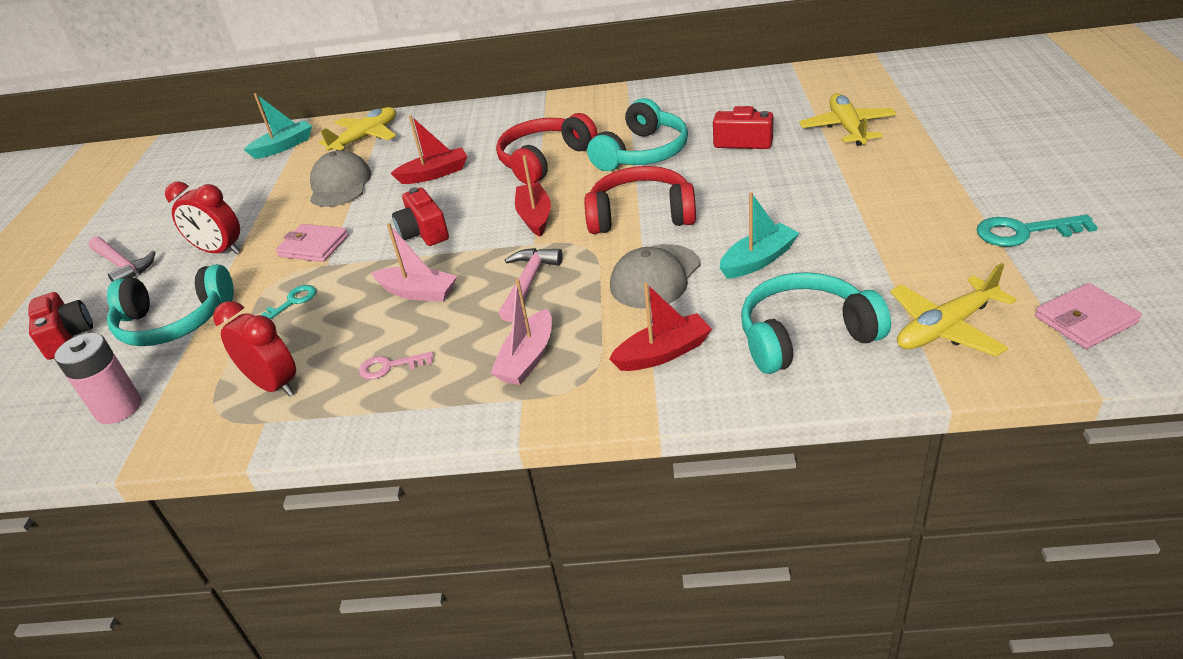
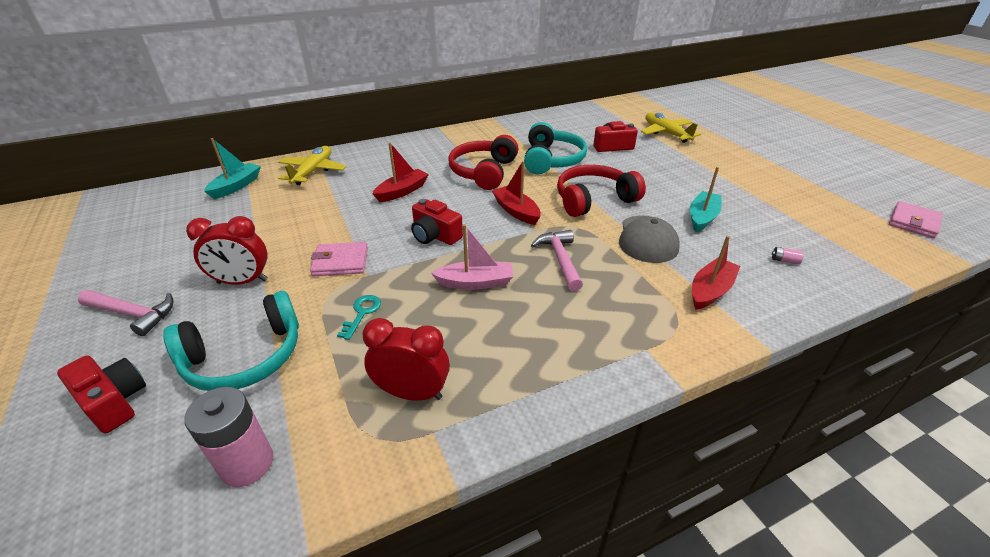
camera: 30 degrees left, 0 degrees up
grey cap [310,150,371,207] -> none
pink key [359,352,434,380] -> none
pink boat [491,279,552,385] -> none
turquoise headphones [741,272,891,374] -> pink battery [772,247,804,264]
yellow plane [890,263,1017,356] -> none
turquoise key [977,215,1098,247] -> none

